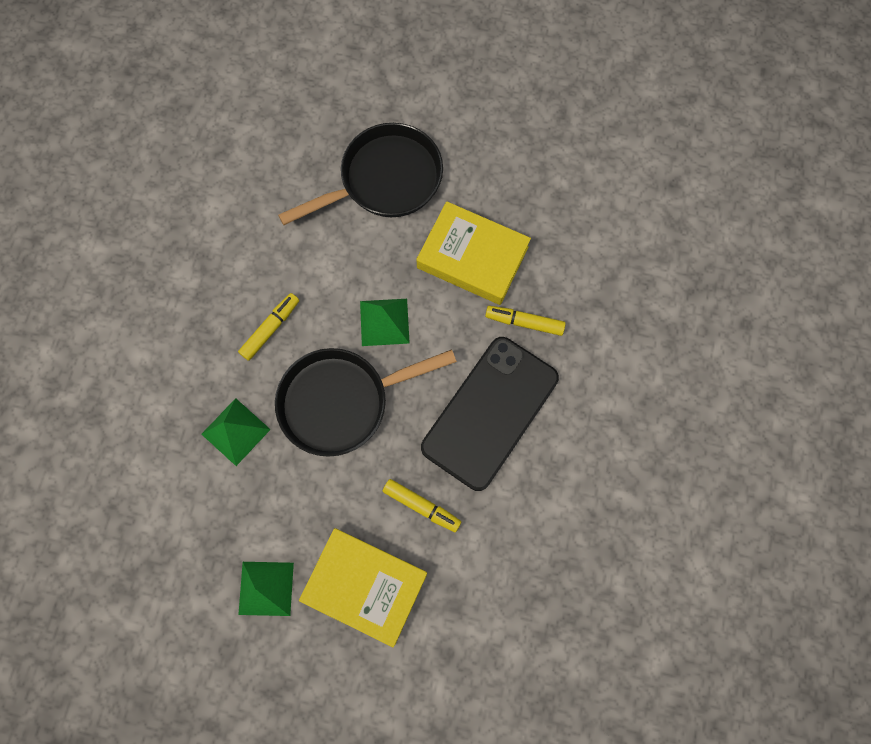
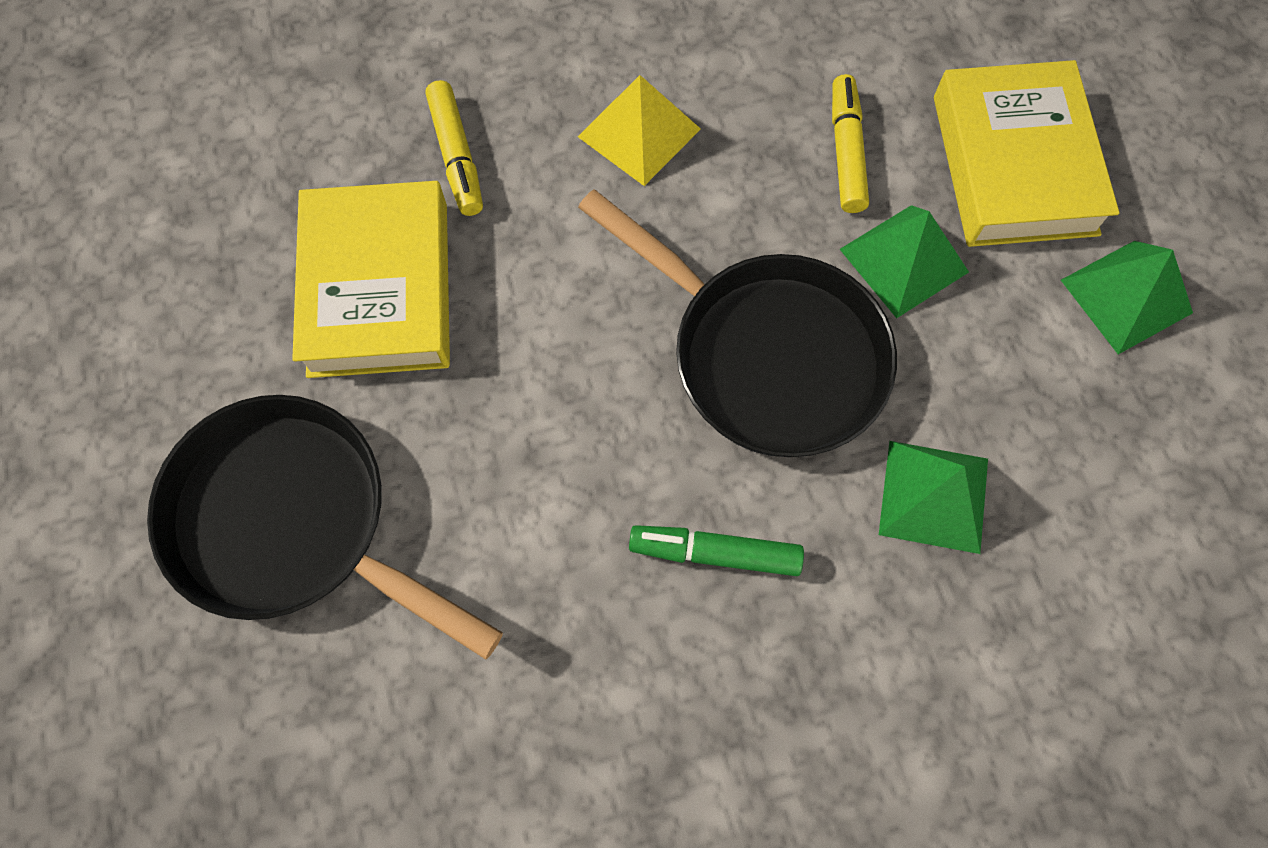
camera: 120 degrees left, 5 degrees down
yellow marker [238,293,299,361] -> green marker [629,525,804,576]
green pyramid [360,299,410,346] -> green pyramid moved to [840,205,969,318]
black phone [421,337,559,491] -> yellow pyramid [578,75,701,186]

